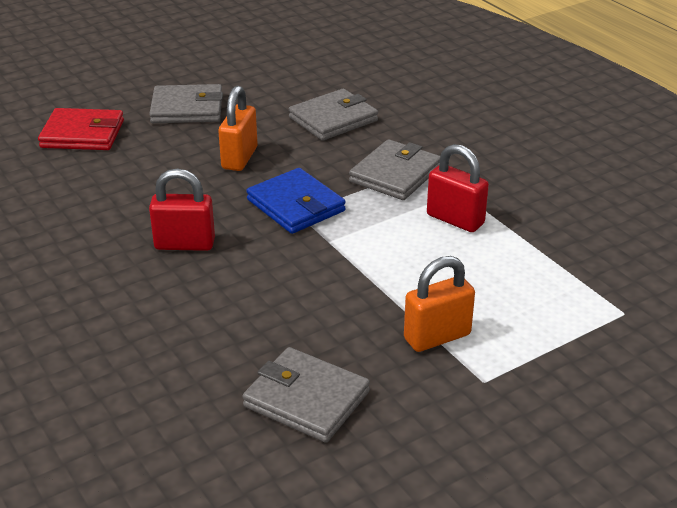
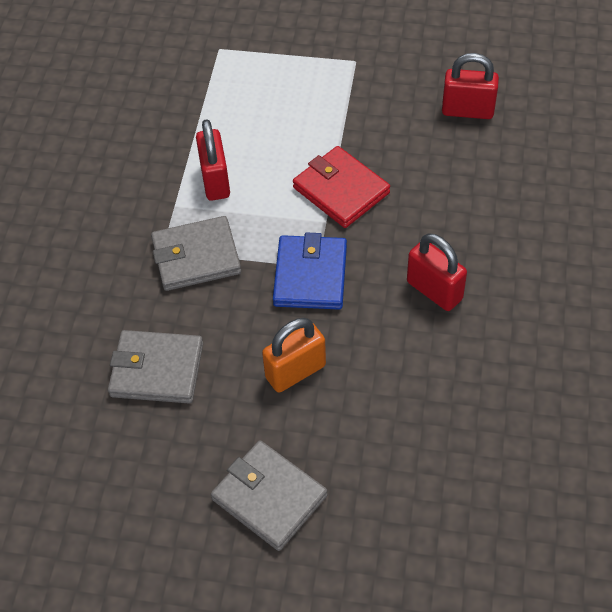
camera: 135 degrees left, 20 degrees up
red wallet [38,108,124,150] -> red wallet moved to [293,146,390,228]
grey wallet [242,347,370,443] -> red padlock [442,53,499,119]
orange padlock [404,256,475,352] -> none

